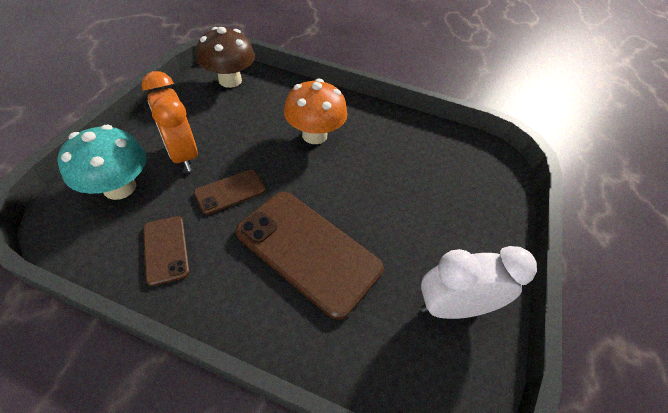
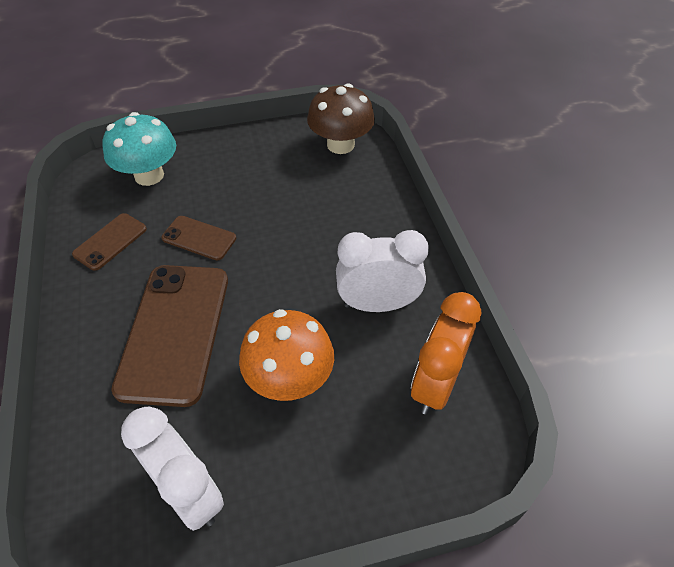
camera: 60 degrees right, 0 degrees up
orange clock [141,71,198,171] -> orange clock moved to [411,292,481,415]
orange mushroom [284,79,347,144] -> orange mushroom moved to [239,309,334,401]
none -> white clock [336,230,429,312]

